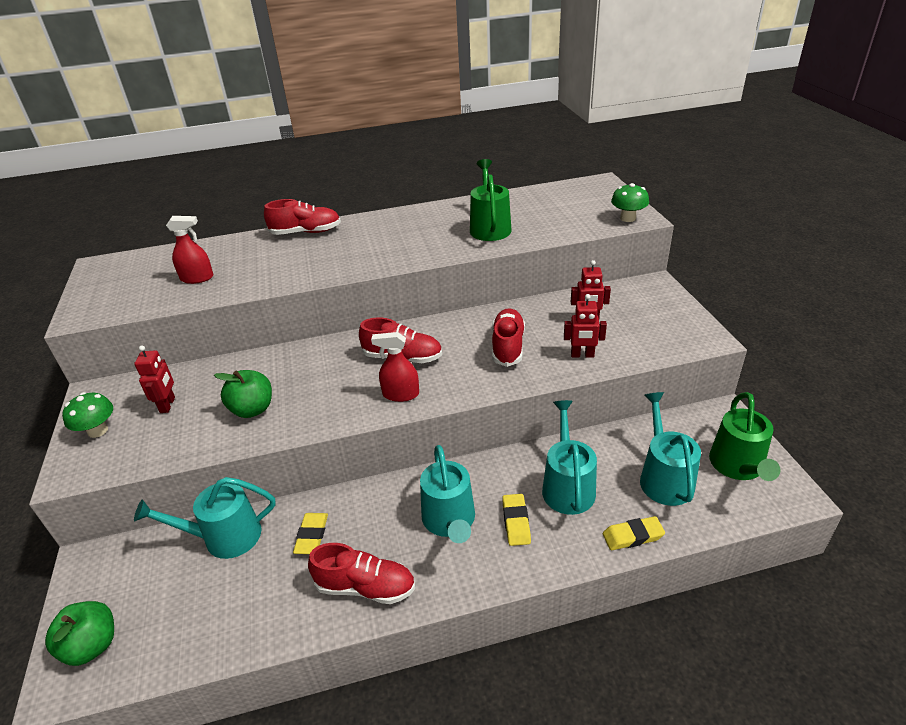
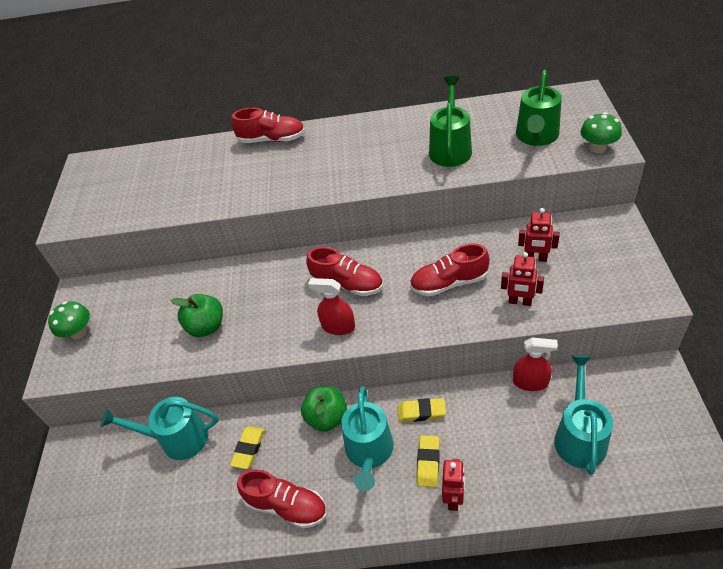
camera: 15 degrees right, 10 degrees up
green apple [45,601,114,666] -> green apple moved to [301,386,347,432]
red robot [134,346,175,413] -> red robot moved to [442,459,465,511]
red spray bottle [166,216,213,284] -> red spray bottle moved to [513,338,558,391]
red shoe [492,308,525,367] -> red shoe turned 120 degrees counterclockwise [410,243,490,296]
turquoise watering can [542,400,597,515] -> none
yellow eraser [603,516,665,550] -> yellow eraser moved to [397,398,446,422]
green watering can [709,392,781,481] -> green watering can moved to [516,70,562,146]

